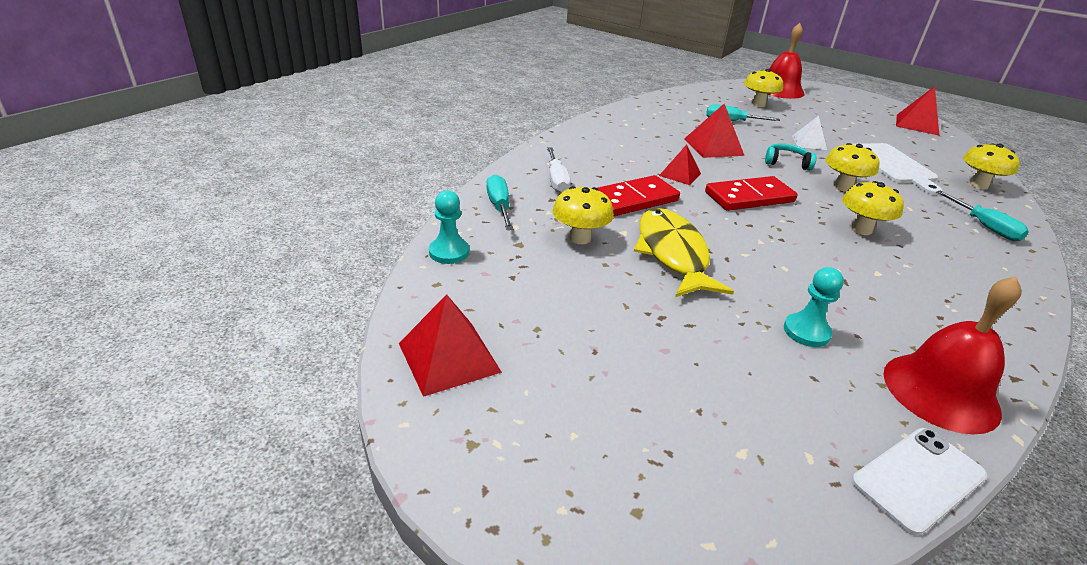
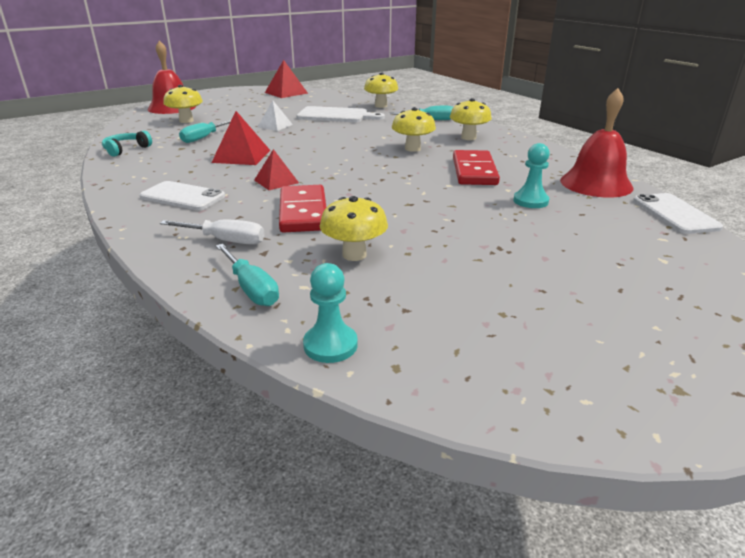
camera: 65 degrees left, 5 degrees down
red pyramid [399,294,502,397] -> none
turquoise screwdriver [486,174,513,230] -> turquoise screwdriver turned 135 degrees counterclockwise [216,244,279,306]
yellow fish [634,208,734,297] -> none
red domino [705,176,798,211] -> red domino moved to [453,150,500,185]
turquoise headphones [765,143,816,170] -> turquoise headphones moved to [102,130,152,157]
yellow mushroom [826,143,879,192] -> yellow mushroom moved to [450,98,492,140]
none -> white phone [140,181,225,210]

